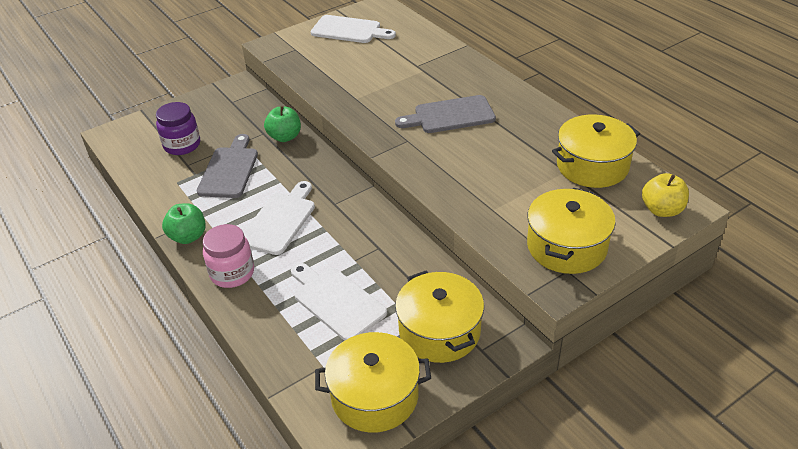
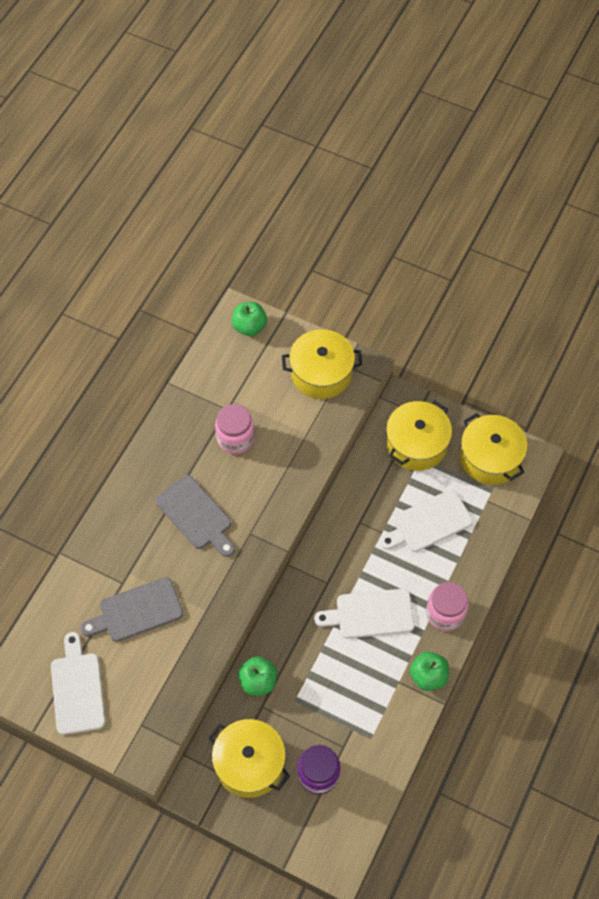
camera: 120 degrees left, 20 degrees up
grey cutting board [197,134,258,198] -> grey cutting board moved to [80,577,183,642]
white cutting board [291,263,387,341] -> white cutting board turned 45 degrees clockwise [380,489,473,552]
yellow pot [552,115,640,188] -> yellow pot moved to [208,719,290,798]
yellow apple [642,173,689,217] -> green apple [232,302,267,336]
none -> pink jar [215,404,254,454]

